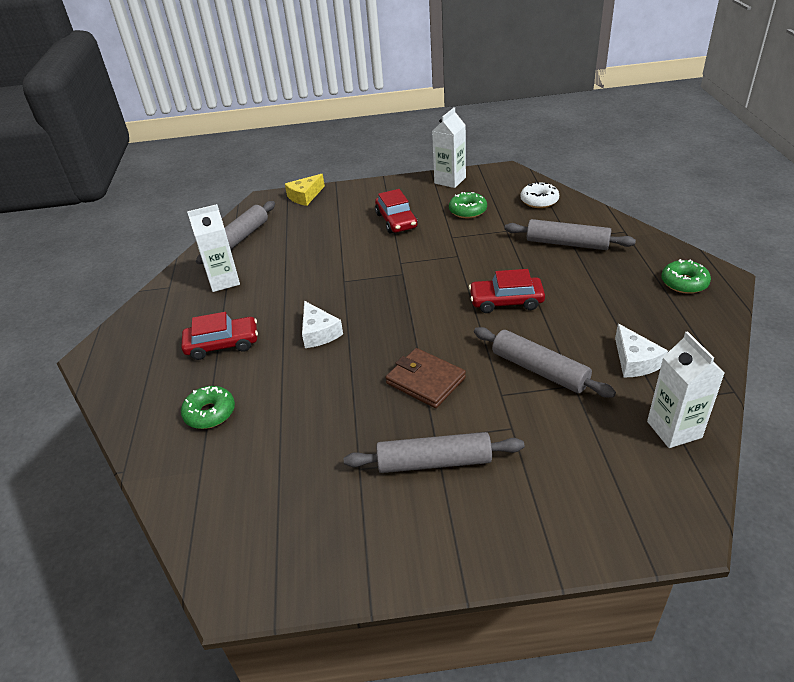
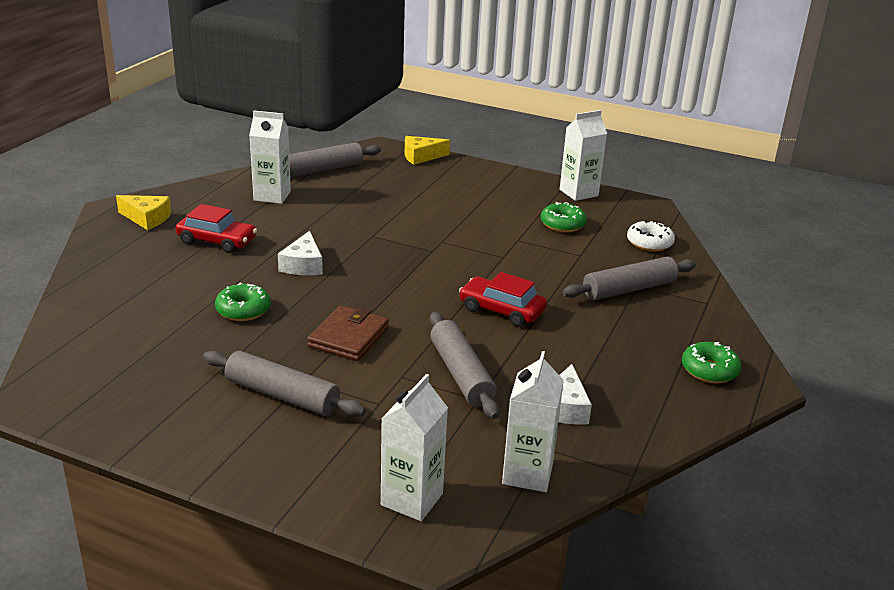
camera: 25 degrees right, 10 degrees down
green donut [181,386,235,429] -> green donut moved to [215,282,271,321]
red car [375,189,418,234] -> none
brown wallet [385,348,466,408] -> brown wallet turned 45 degrees clockwise [307,306,389,361]
grey rolling pin [505,219,636,250] -> grey rolling pin turned 75 degrees counterclockwise [562,257,696,300]
none -> yellow cheese [116,195,171,230]
none -> white carton [381,374,448,521]

